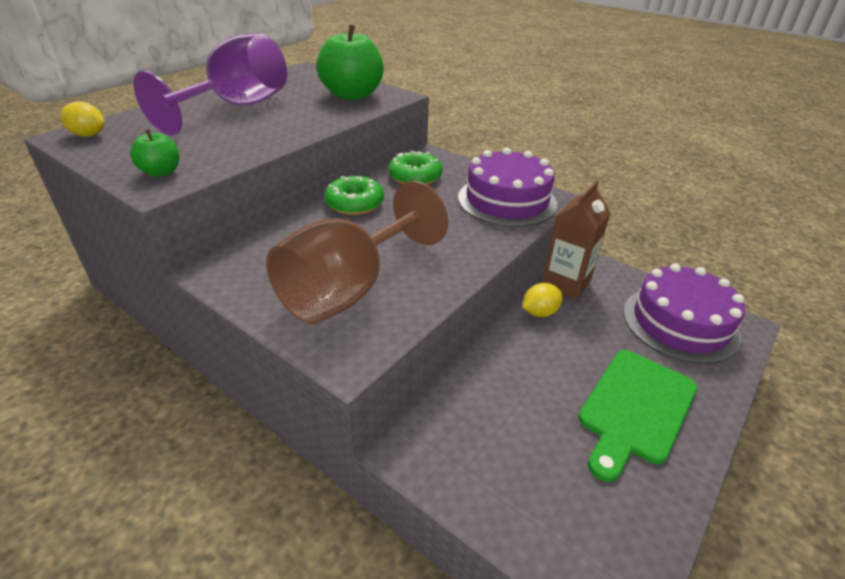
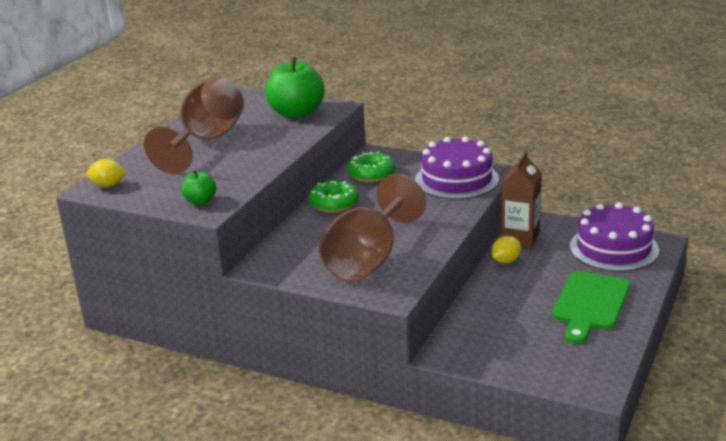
camera: 10 degrees left, 10 degrees down
purple goblet [133,33,287,136] -> brown goblet [144,76,244,174]

